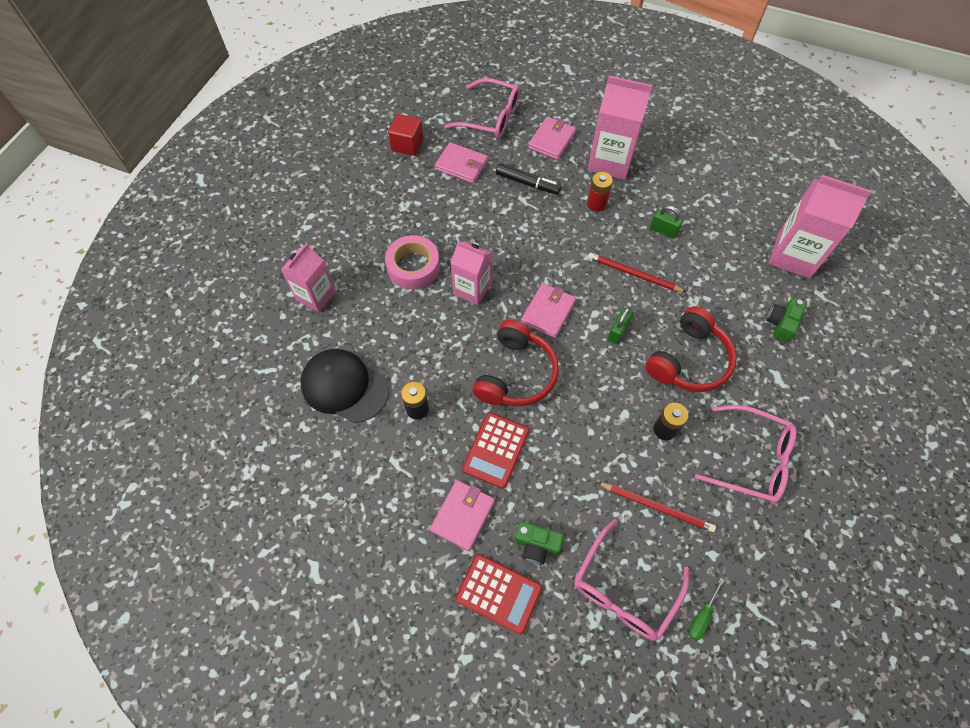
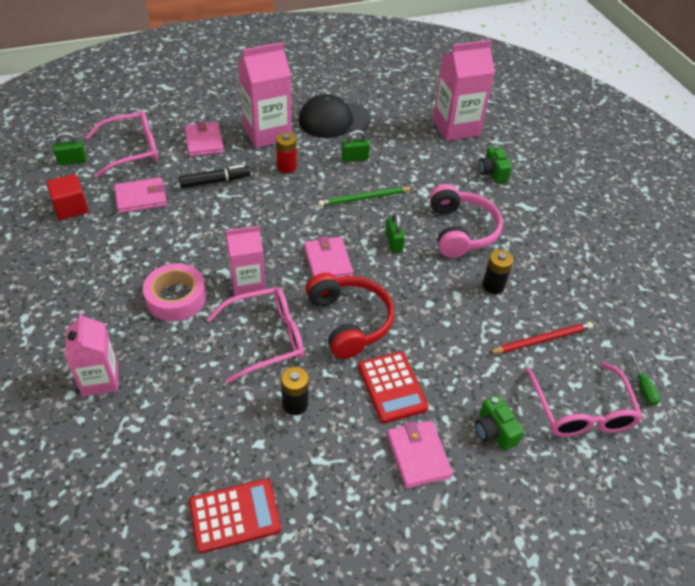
camera: 45 degrees left, 15 degrees down
black cap [300,349,389,423] -> black cap moved to [299,94,371,138]
red calculator [455,554,542,635] -> red calculator moved to [189,479,281,553]
green camera [515,521,564,565] -> green camera turned 90 degrees clockwise [475,395,524,451]
red pencil [588,253,686,292] -> green pencil [318,187,413,207]
red headphones [645,306,737,392] -> pink headphones [430,184,503,258]
pink glasses [695,405,797,503] -> pink glasses moved to [207,287,304,384]
none -> green padlock [53,132,86,165]

